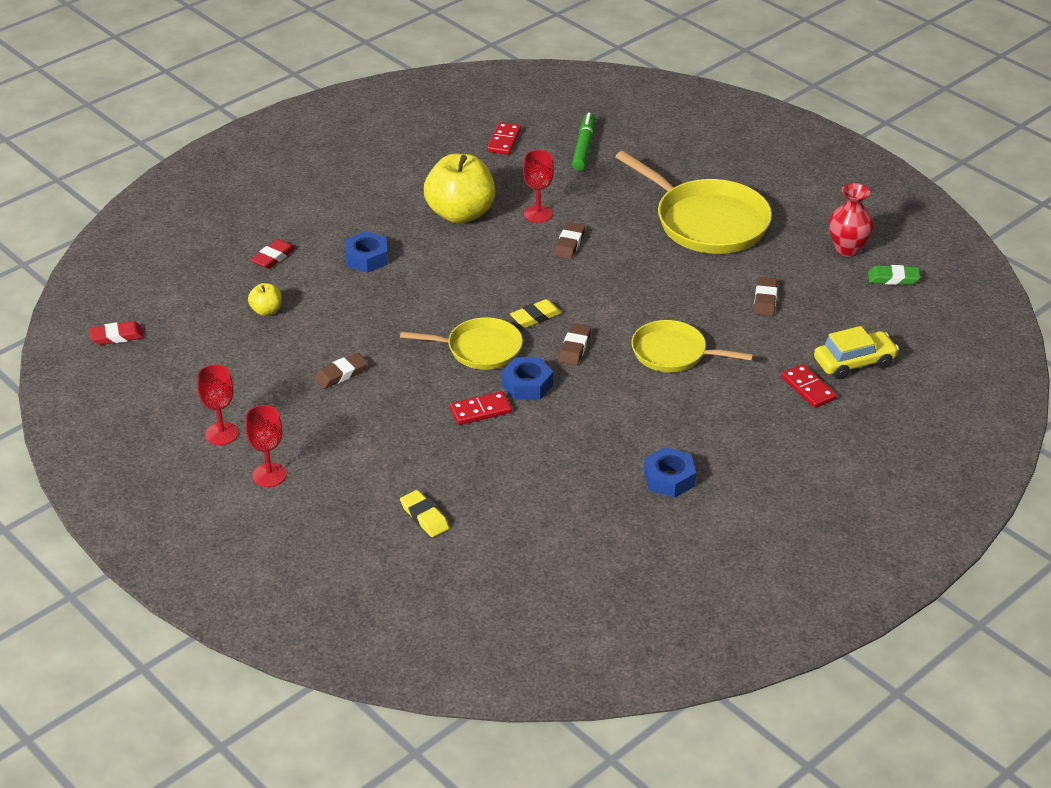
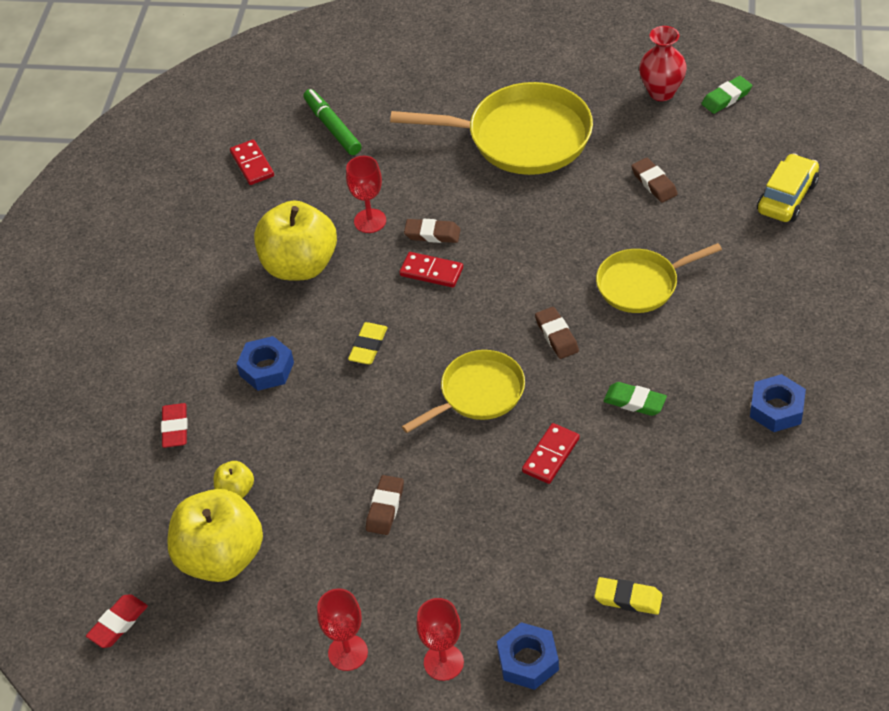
camera: 35 degrees left, 10 degrees up
blue nut [501,357,553,400] -> blue nut moved to [497,622,559,690]
yellow eraser [510,299,562,328] -> yellow eraser moved to [348,322,388,364]
brown eraser [554,222,585,259] -> brown eraser turned 60 degrees counterclockwise [404,219,461,243]
red domino [781,364,837,408] -> red domino moved to [399,252,463,288]
none -> yellow apple [167,489,263,582]
none -> green eraser [604,382,667,416]

